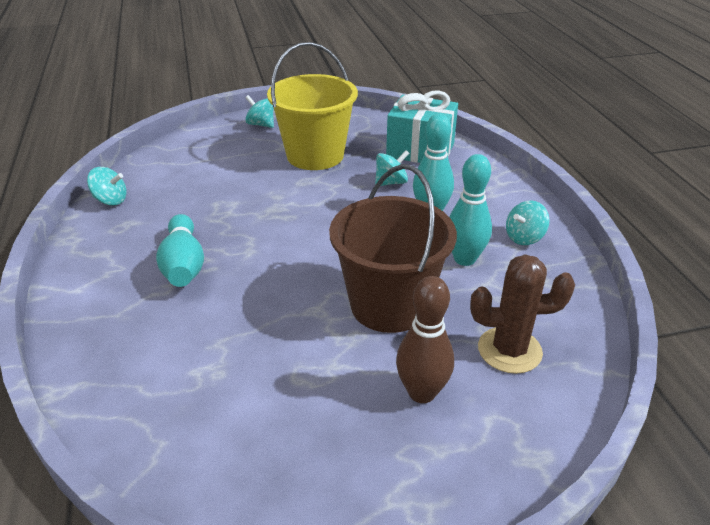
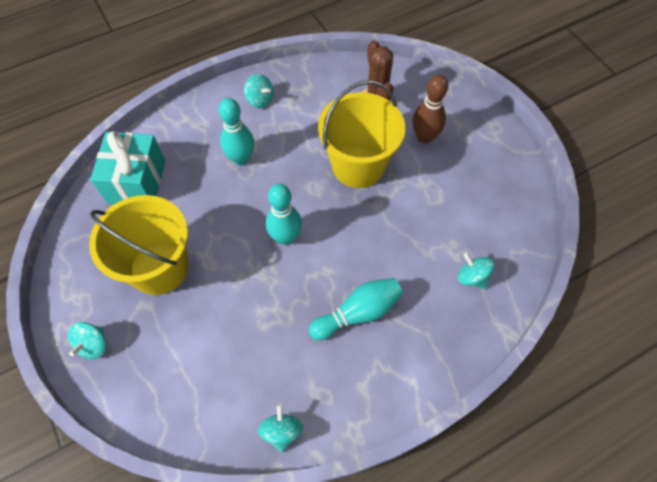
camera: 105 degrees left, 25 degrees up
brown bucket [329,164,457,333] -> yellow bucket [318,80,405,188]
turquoise spinning top [375,150,409,186] -> turquoise spinning top moved to [458,252,495,289]
turquoise bowling pin [449,154,492,266] -> turquoise bowling pin moved to [266,184,302,245]

